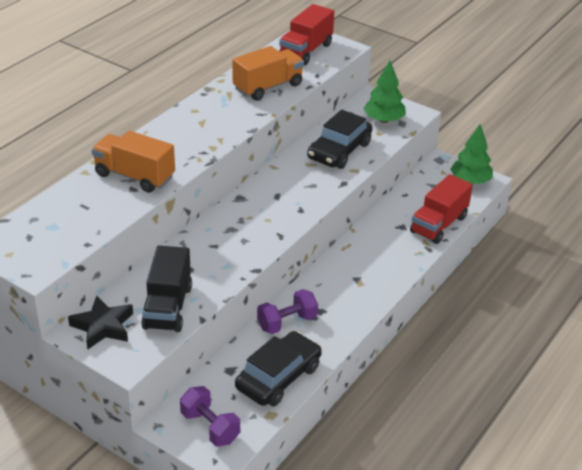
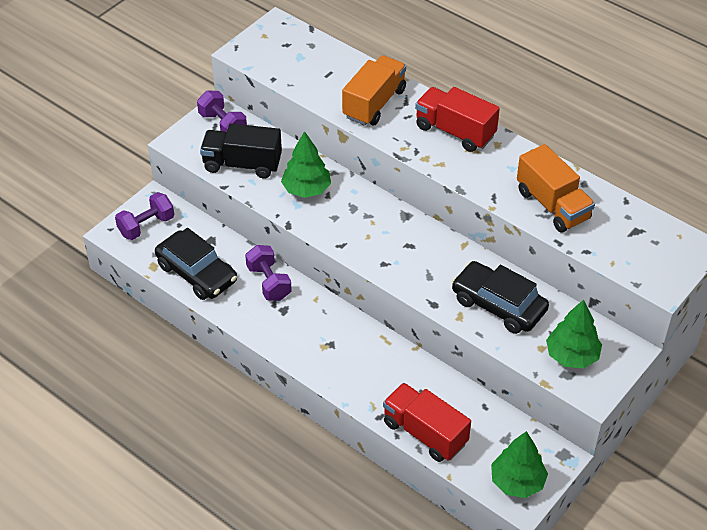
camera: 95 degrees right, 10 degrees up
black star [68,296,133,350] -> purple dumbbell [197,91,247,133]
red truck [279,4,334,66] -> red truck moved to [415,87,500,152]
none -> green tree [281,131,331,198]

